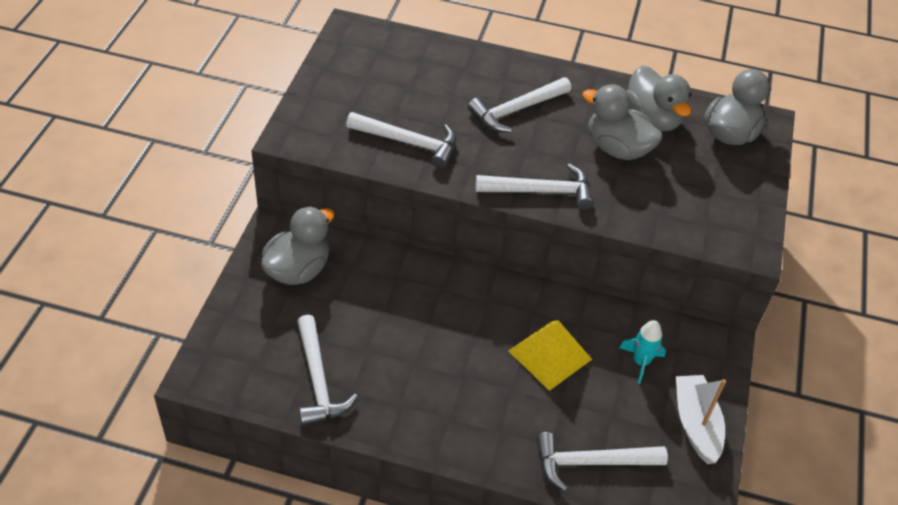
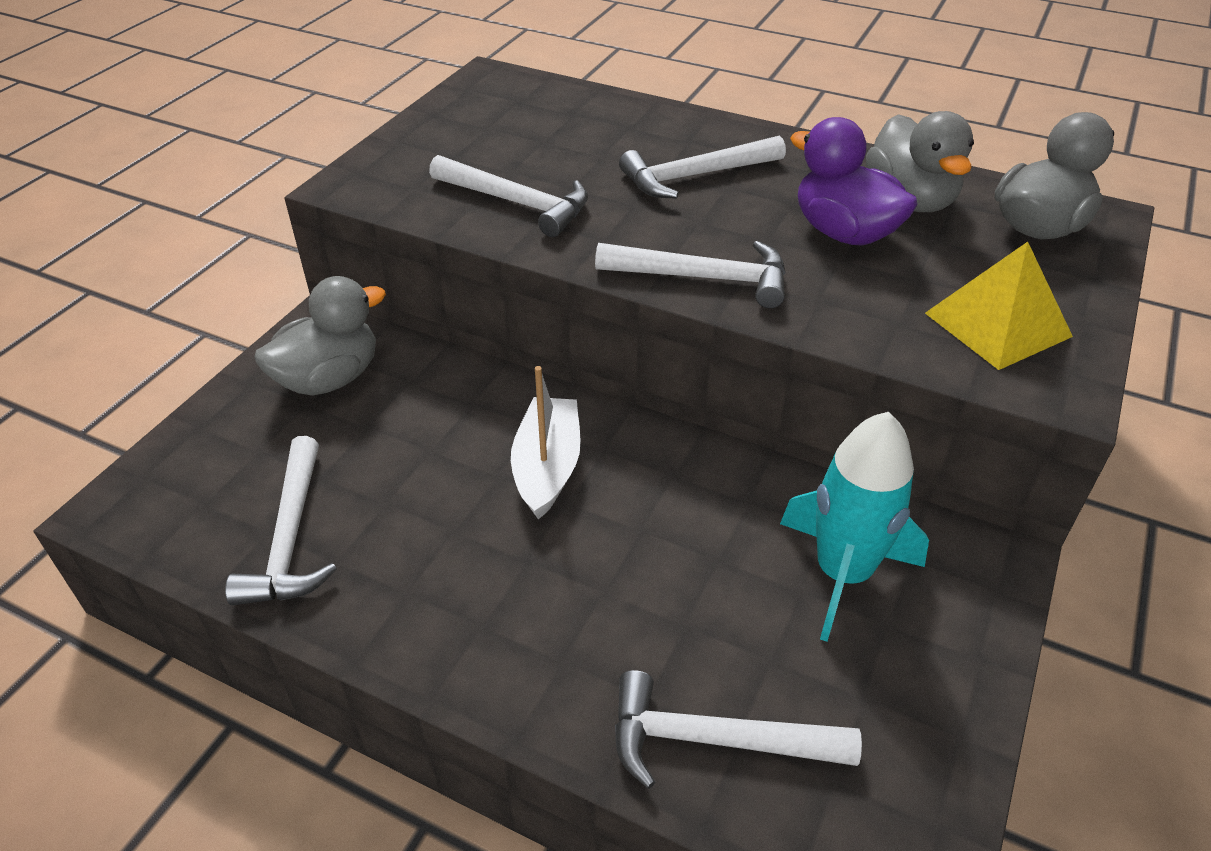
camera: 15 degrees right, 5 degrees down
yellow pyramid [508,320,592,391] -> yellow pyramid moved to [925,242,1073,370]
grey duck [582,84,663,160] -> purple duck [790,117,918,245]
turquoise rocket [619,320,666,384] -> turquoise rocket [780,412,929,642], size x1.83
white boat [676,375,726,464] -> white boat moved to [511,366,581,519]

